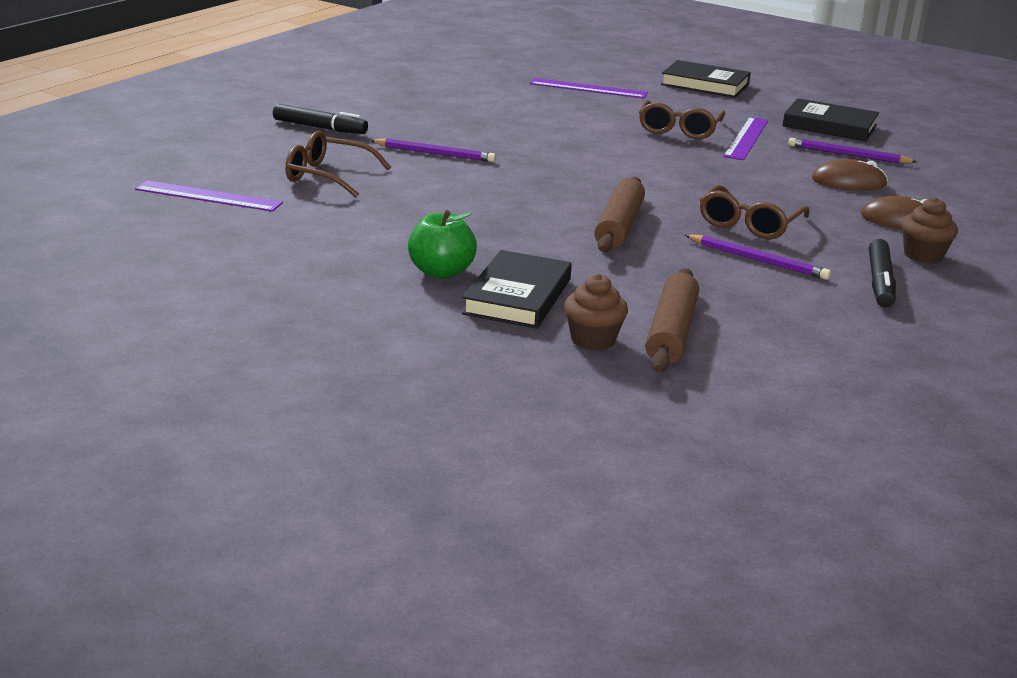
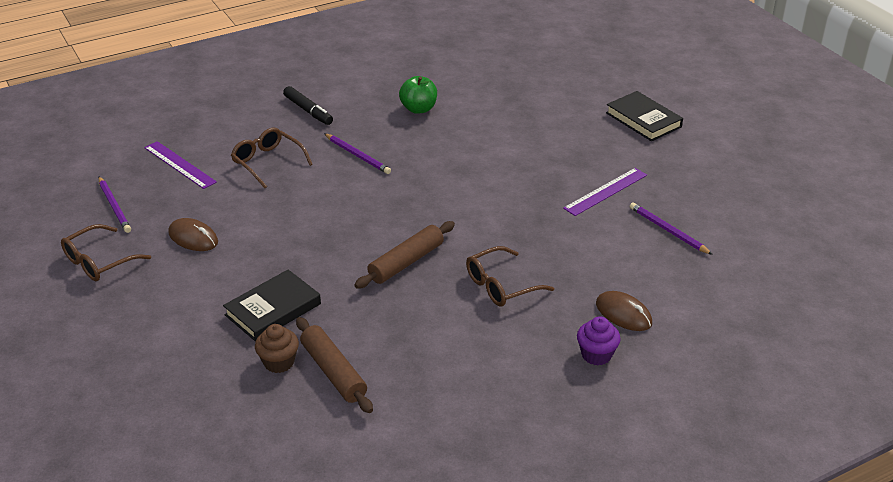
camera: 30 degrees right, 10 degrees up
green apple [408,210,477,279] -> green apple moved to [399,76,437,114]
purple ruler [530,78,648,99] -> none
brown glasses [639,100,725,139] -> brown glasses moved to [61,224,151,281]
brown rolling pin [645,268,699,372] -> brown rolling pin turned 75 degrees counterclockwise [296,317,373,413]
purple pencil [685,235,831,280] -> purple pencil moved to [99,177,131,233]
black book [782,98,879,141] -> none
brown mouse [812,159,888,190] -> brown mouse moved to [168,218,218,251]
black marker [869,239,896,307] -> none
brown cupcake [901,197,958,264] -> purple cupcake [577,316,621,365]

